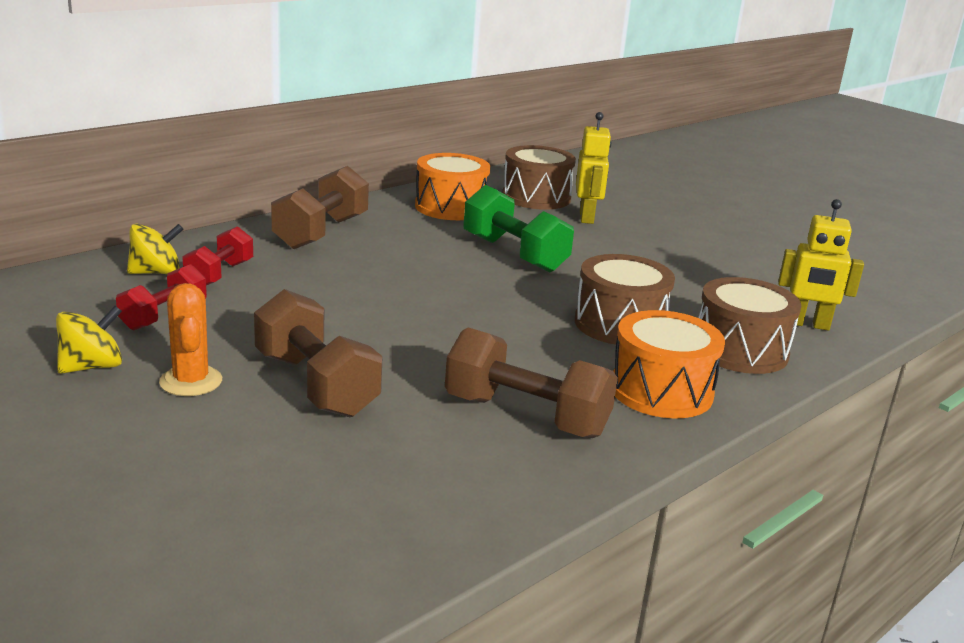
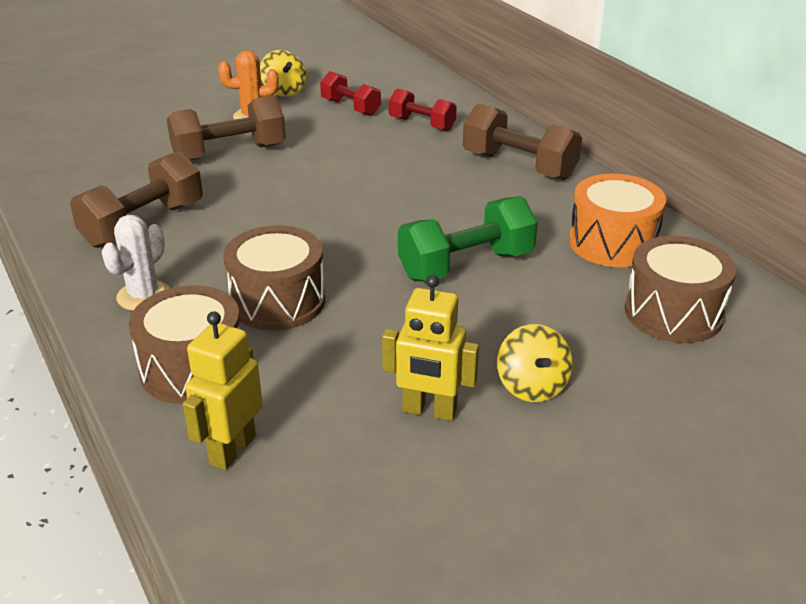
camera: 105 degrees right, 10 degrees up
yellow spinning top [127,223,184,274] -> yellow spinning top moved to [497,324,573,402]
yellow robot [576,112,611,224] -> yellow robot moved to [382,275,479,421]
orange drum [613,310,725,418] -> white cactus [102,215,170,311]

